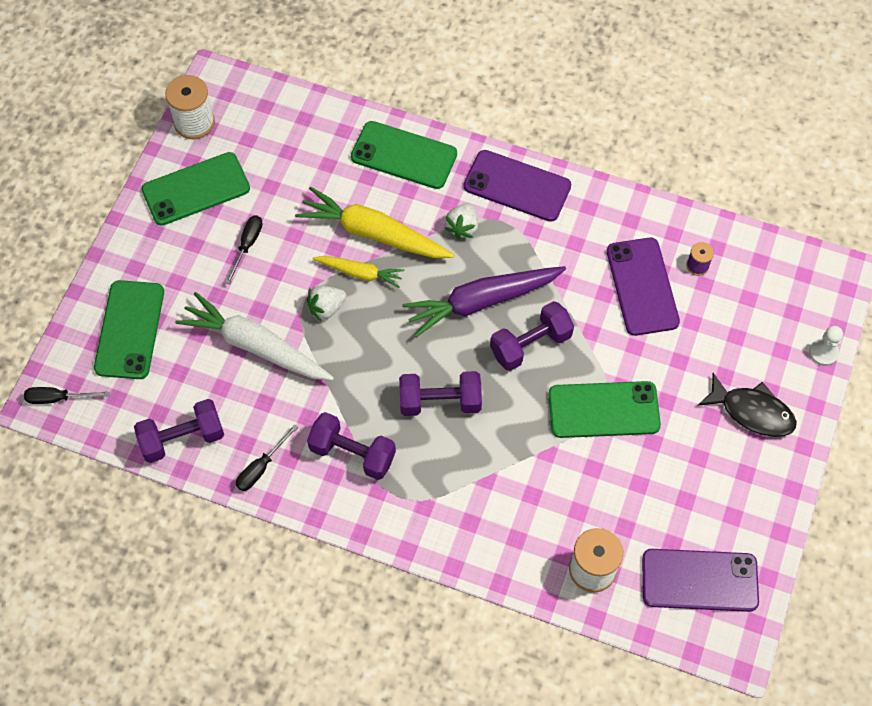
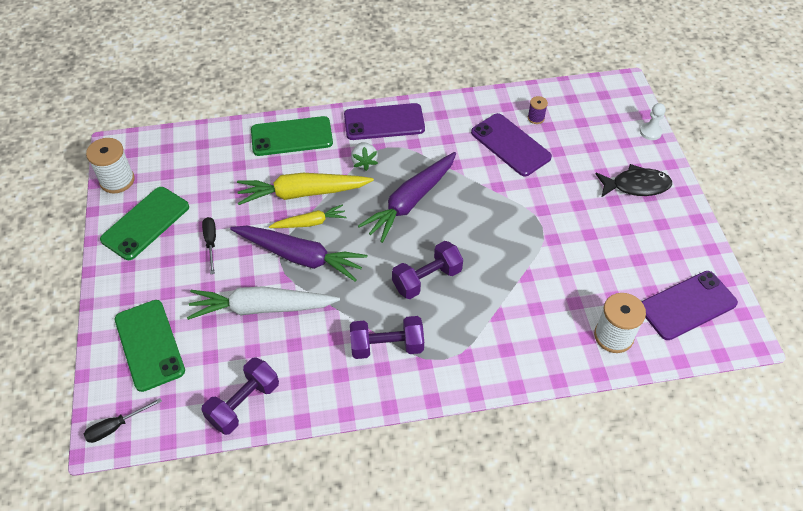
camera: 30 degrees left, 10 degrees down
black screwdriver [236,424,298,491] -> none
white strawberry [306,286,347,322] -> purple carrot [230,226,367,281]
purple dumbbell [490,301,574,371] -> none
green phone [548,381,661,438] -> none

